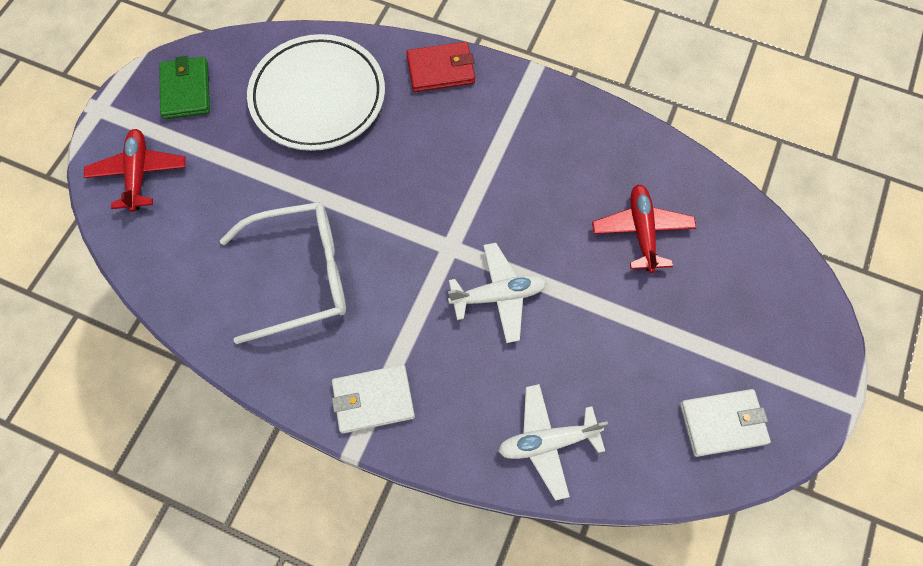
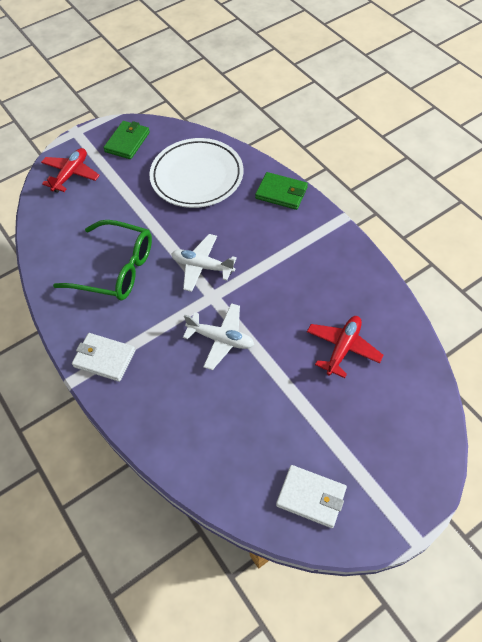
camera: 35 degrees right, 10 degrees down
white glasses [220,202,346,344] -> green glasses [53,220,152,300]
red wallet [406,42,475,92] -> green wallet [255,172,308,210]
white plane [498,384,608,500] -> white plane moved to [171,234,237,292]

